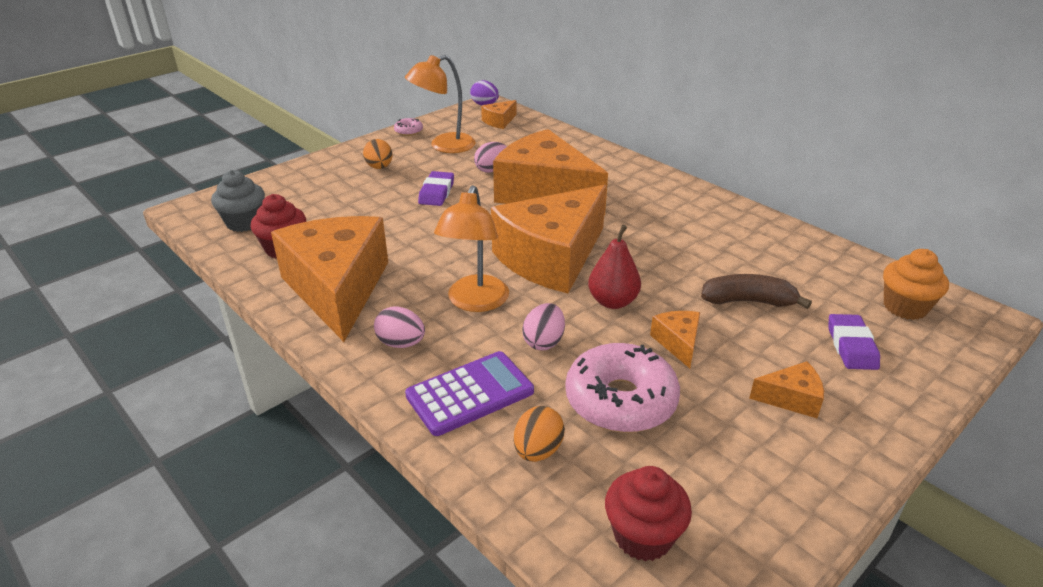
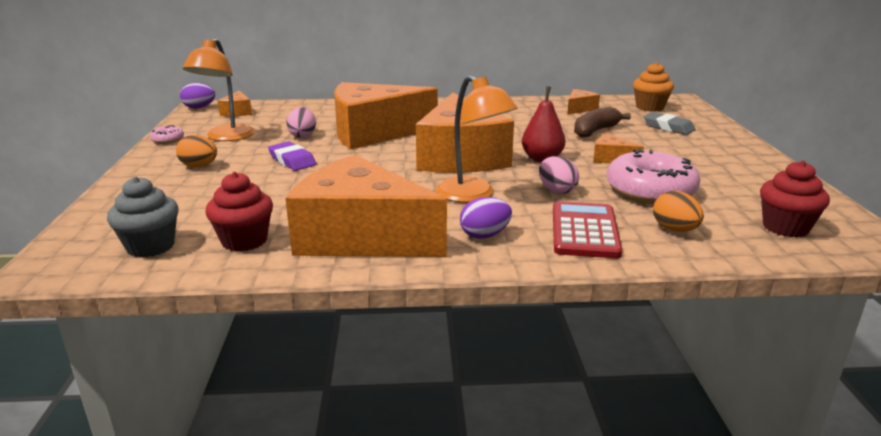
camera: 50 degrees left, 10 degrees down
pink egg [374,306,425,348] -> purple egg [460,197,512,239]
purple calculator [405,351,534,436] -> red calculator [553,201,622,258]
orange cheese [749,361,824,418] -> orange cheese moved to [567,89,600,115]
purple eraser [829,314,880,370] -> grey eraser [644,112,696,135]

